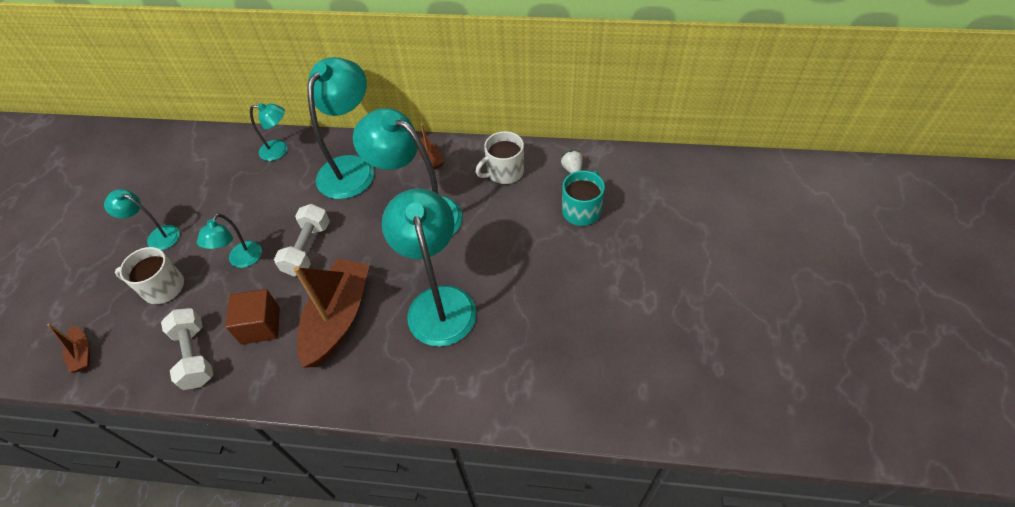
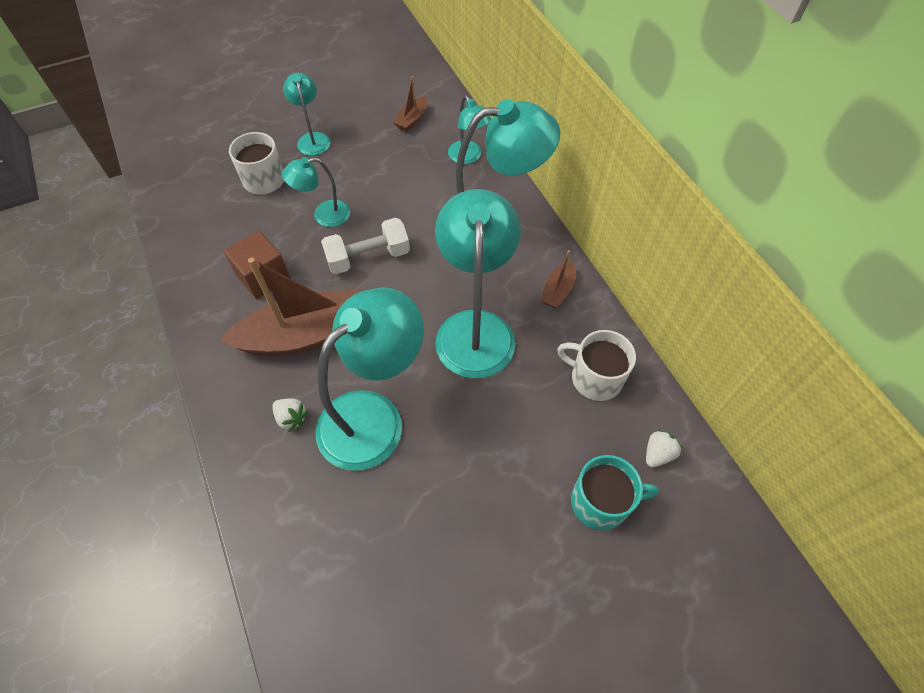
camera: 55 degrees right, 5 degrees up
brown boat [47,324,90,373] -> brown boat moved to [393,76,427,132]
white dumbbell [161,308,213,390] -> none
none -> white strawberry [272,398,308,432]

